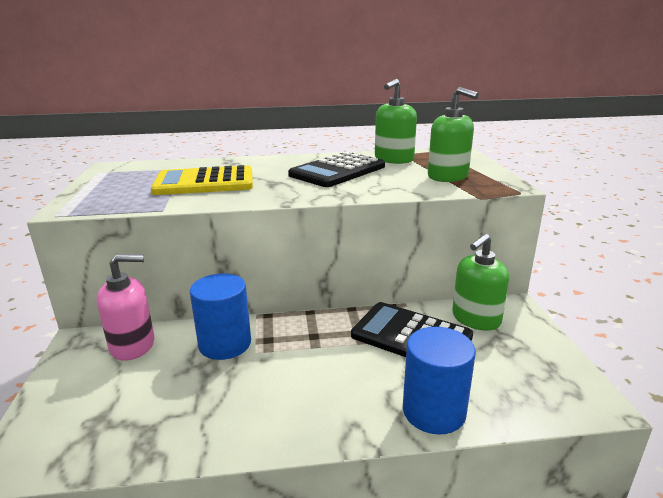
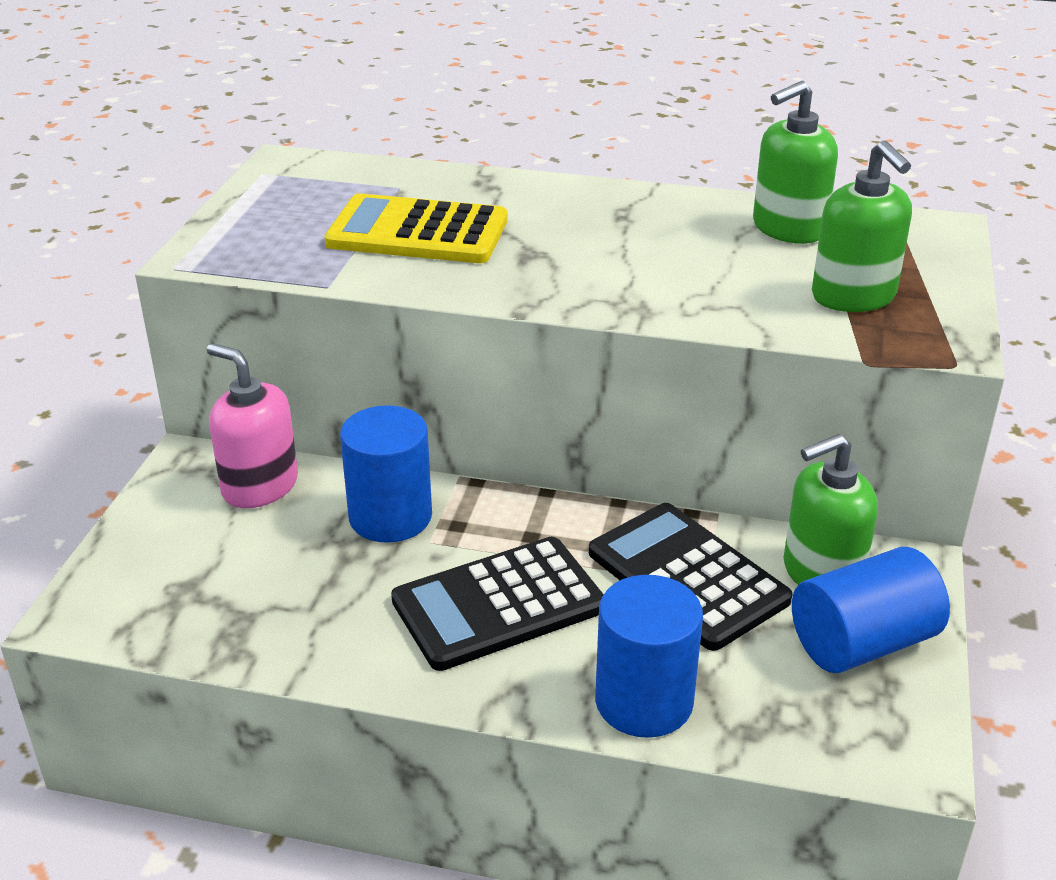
camera: 20 degrees right, 10 degrees up
pink soap dispenser [97,254,154,361] -> pink soap dispenser turned 150 degrees counterclockwise [207,343,298,508]
black calculator [288,152,385,187] -> black calculator moved to [391,537,604,671]
none -> blue cylinder [792,547,950,673]

